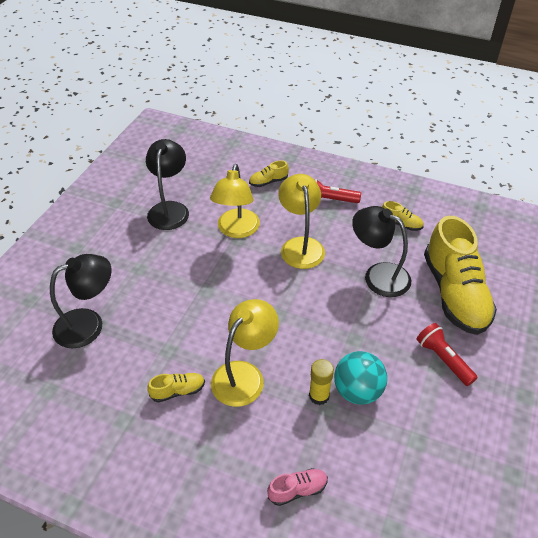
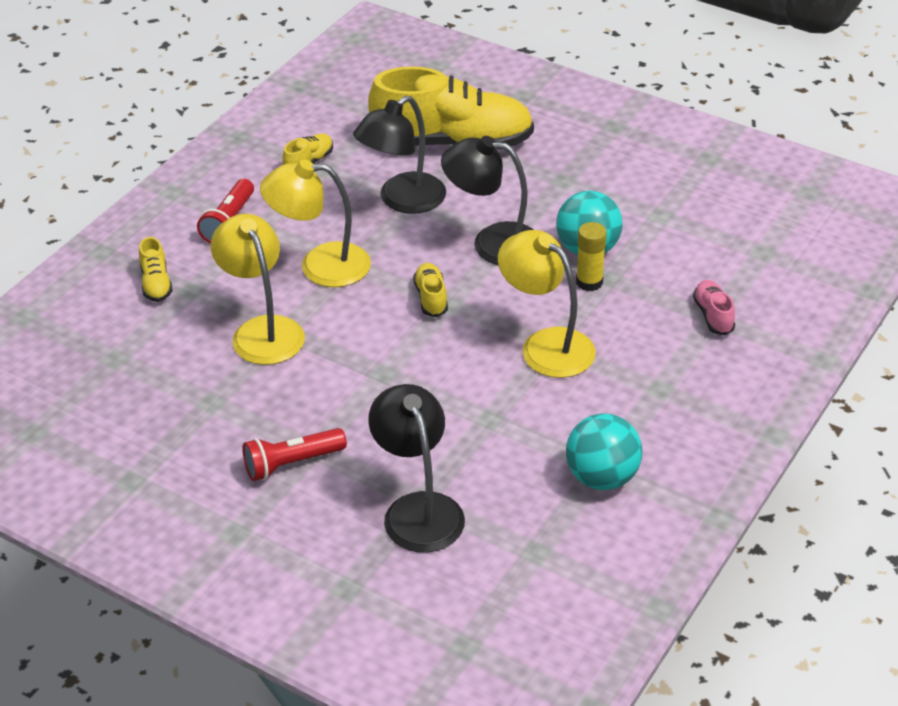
camera: 80 degrees left, 5 degrees down
black lamp [146,139,189,230] -> black lamp moved to [441,136,534,265]
yellow shoe [147,373,205,402] -> yellow shoe moved to [413,263,448,317]
yellow lamp [210,164,260,238] -> yellow lamp turned 135 degrees counterclockwise [211,214,305,365]
red flashlight [417,323,478,386] -> red flashlight moved to [242,428,347,481]
none -> turquoise ball [566,414,642,490]

